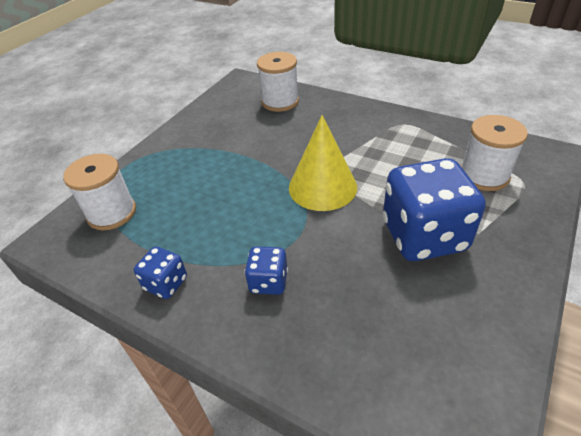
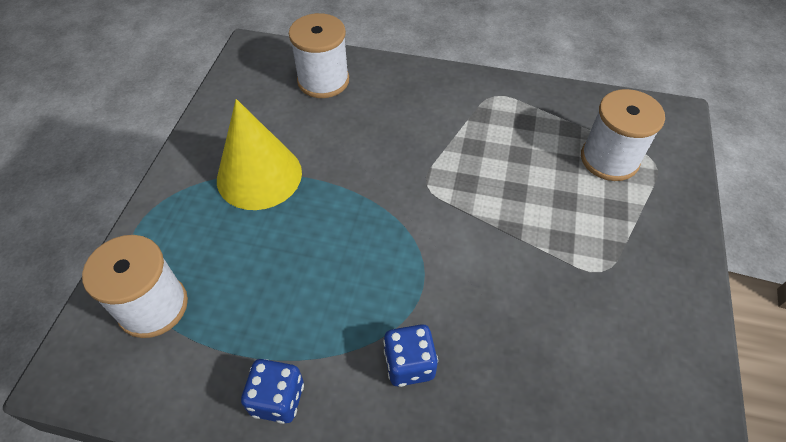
camera: 20 degrees left, 10 degrees up
yellow cone [289,115,357,211] -> yellow cone moved to [217,99,302,210]
blue dice [383,158,486,261] -> none

